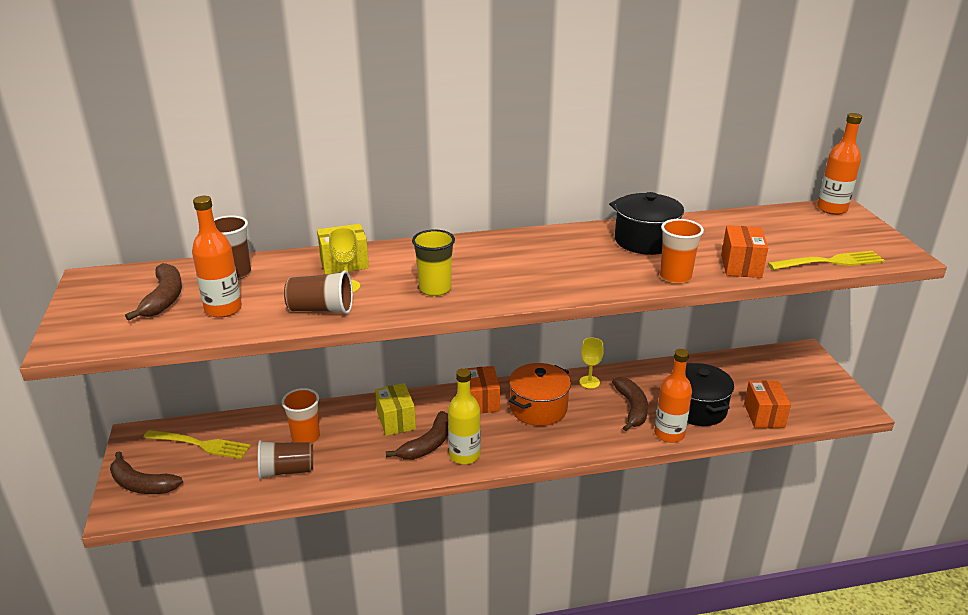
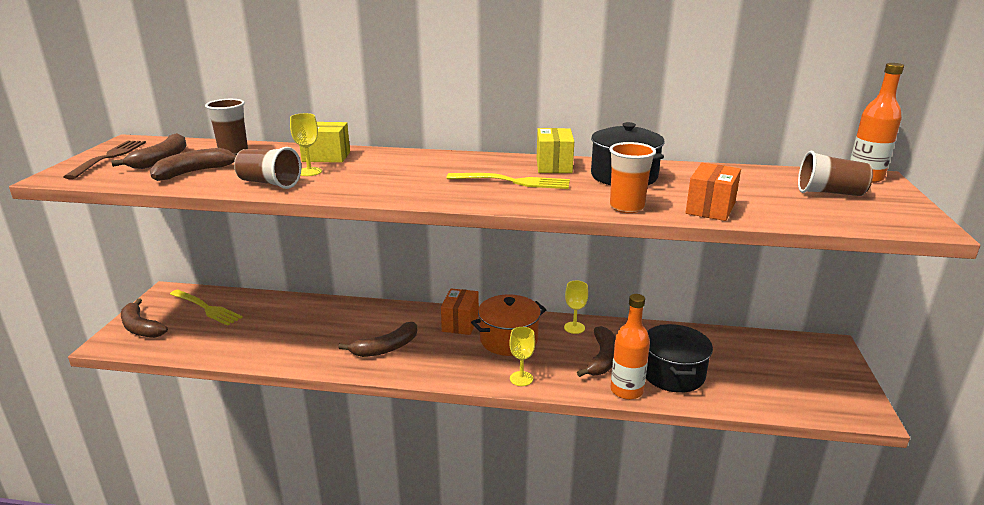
camera: 20 degrees right, 5 degrees down
orange bottle [192,196,242,318] -> brown banana [150,148,236,181]
brown cup [258,440,313,479] -> brown cup moved to [798,150,873,196]
orange cup [282,388,320,444] -> none
yellow box [375,383,416,436] -> yellow box moved to [537,128,574,173]
yellow cup [412,230,455,297] -> none
yellow bottle [448,368,481,464] -> none
orange box [744,380,791,428] -> none
yellow fork [768,251,885,270] -> yellow fork moved to [446,173,570,189]
none -> brown fork [64,141,146,179]
none -> yellow goblet [509,327,535,386]

